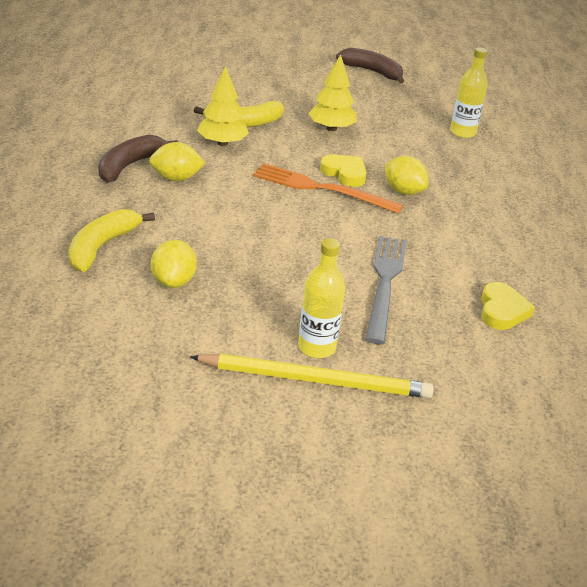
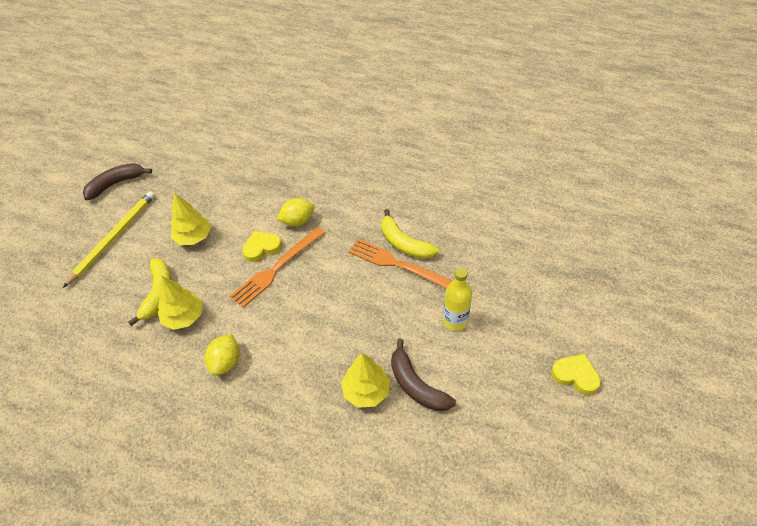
camera: 65 degrees left, 15 degrees up
yellow banana [68,209,155,272] -> yellow banana moved to [381,209,439,259]
brown banana [98,135,178,183] -> brown banana moved to [391,339,456,411]
yellow lemon [151,240,197,288] -> yellow tree [341,353,390,408]
yellow pencil [190,354,434,398] -> yellow pencil moved to [63,191,155,288]
grey fork [365,236,407,344] -> orange fork [349,239,453,288]
yellow bottle [450,47,488,138] -> none
yellow heart [481,282,535,330] -> yellow heart moved to [551,354,601,395]

